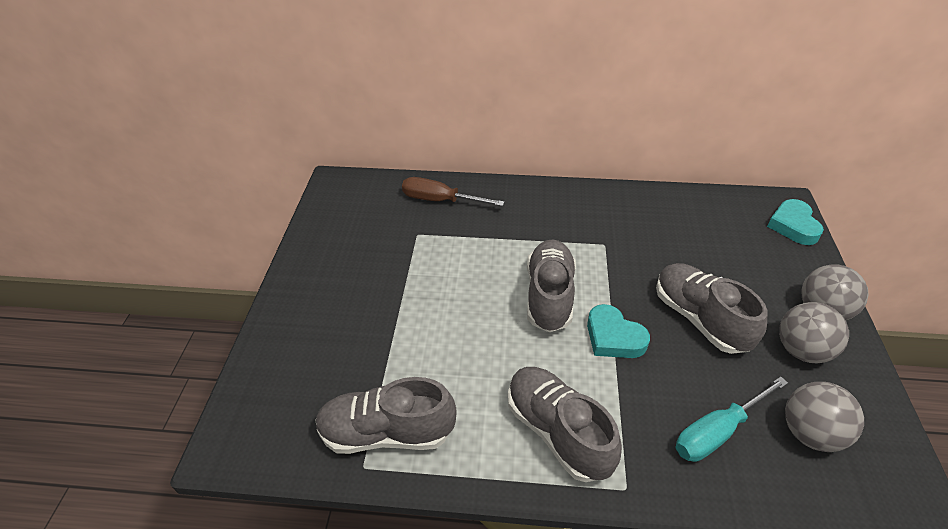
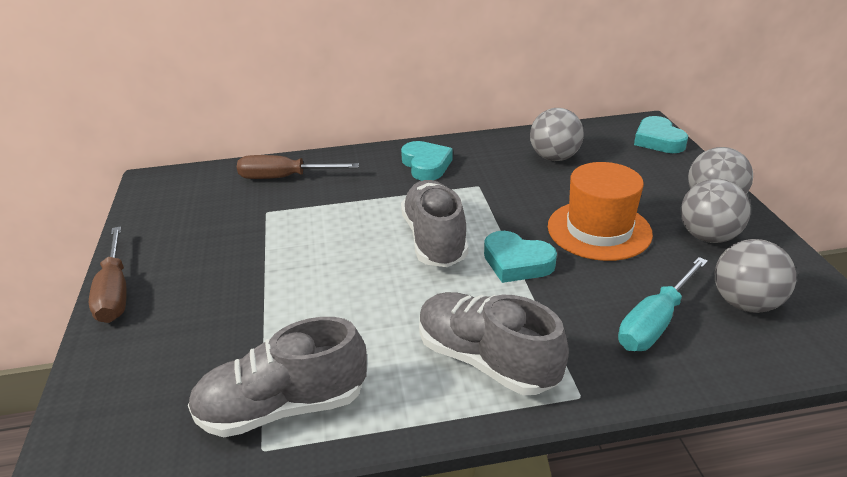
camera: 15 degrees left, 10 degrees down
grey shoe [656,263,768,354] -> orange hat [548,162,653,261]
none -> brown screwdriver [89,226,127,323]
none -> turquoise heart [401,141,453,181]
none -> grey ball [530,108,584,161]

